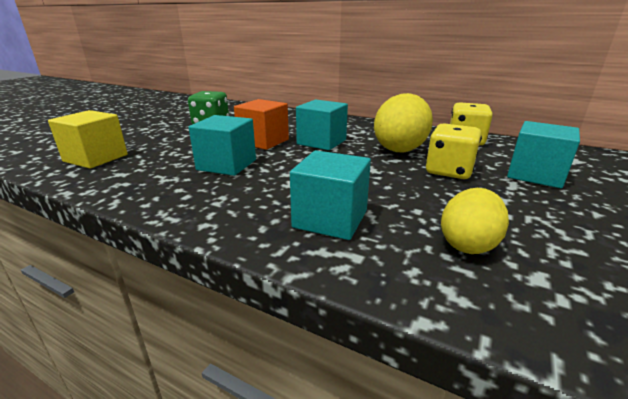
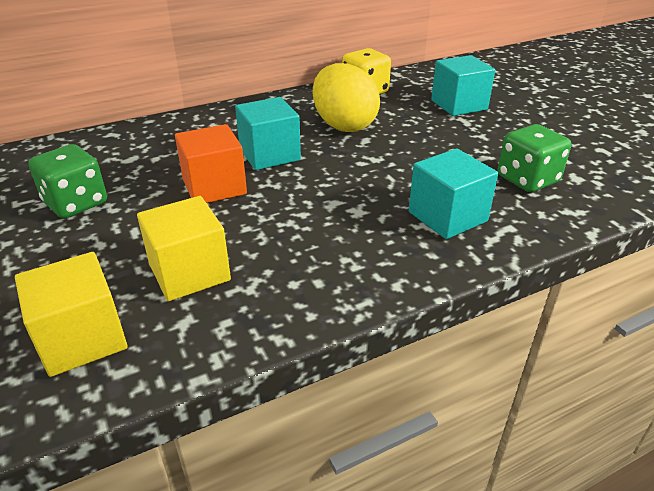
camera: 55 degrees left, 10 degrees up
turquoise cube [189,115,256,176] -> none
yellow dice [426,123,482,179] -> none
yellow egg [441,188,509,254] -> green dice [498,124,571,192]
none -> yellow cube [137,196,231,301]

